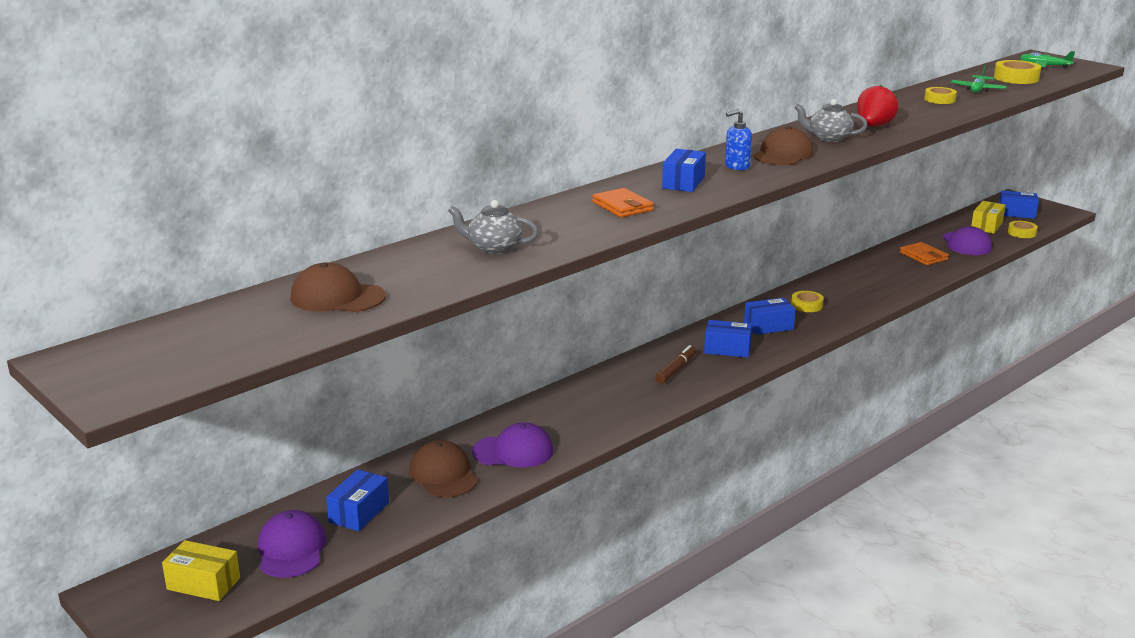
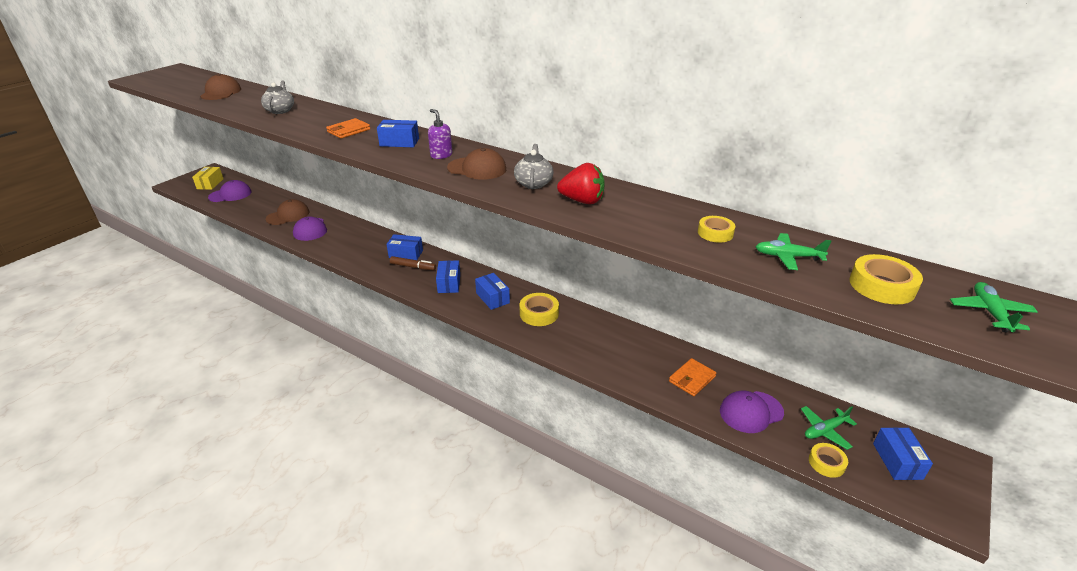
camera: 75 degrees right, 10 degrees up
blue box [326,469,389,531] -> blue box moved to [387,234,423,260]
blue soap dispenser [725,109,752,170] -> purple soap dispenser [428,109,452,159]
yellow tape [791,291,824,312] -> yellow tape [520,293,559,326], size x1.52
yellow box [971,201,1006,234] -> green plane [801,406,857,450]

